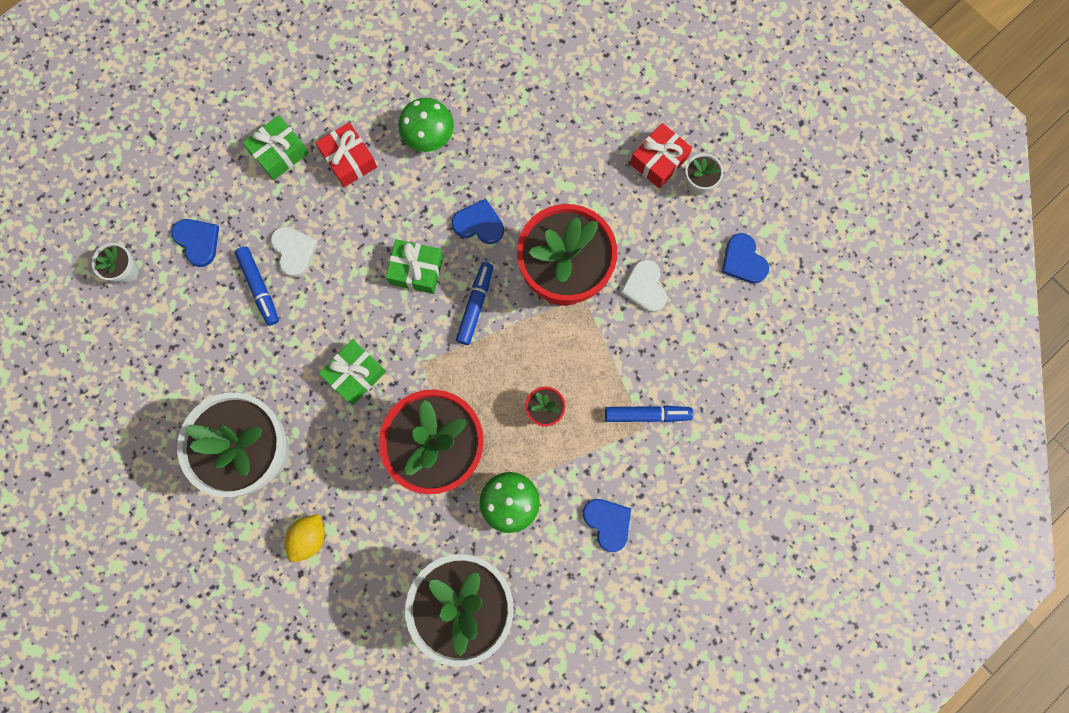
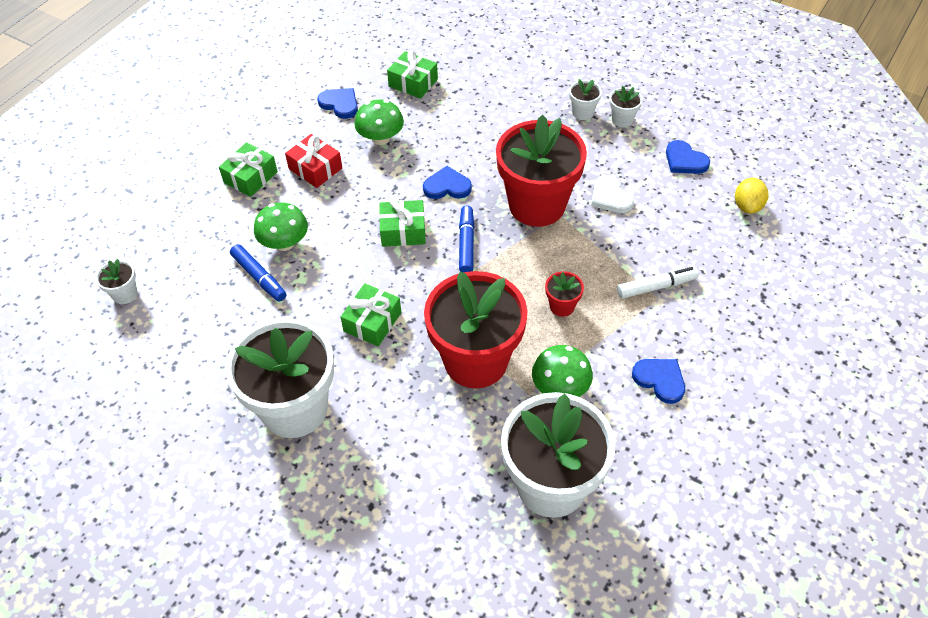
camera: 15 degrees left, 25 degrees down
blue heart [171,219,219,267] -> blue heart moved to [317,88,358,119]
white heart [270,226,318,278] -> green mushroom [254,202,308,251]
yellow lemon [285,514,325,562] -> yellow lemon moved to [735,178,769,214]
blue marker [605,406,693,422] -> white marker [617,267,699,299]
red gift [630,123,692,189] -> white flower pot [569,79,602,120]
none -> green gift [387,51,438,99]

